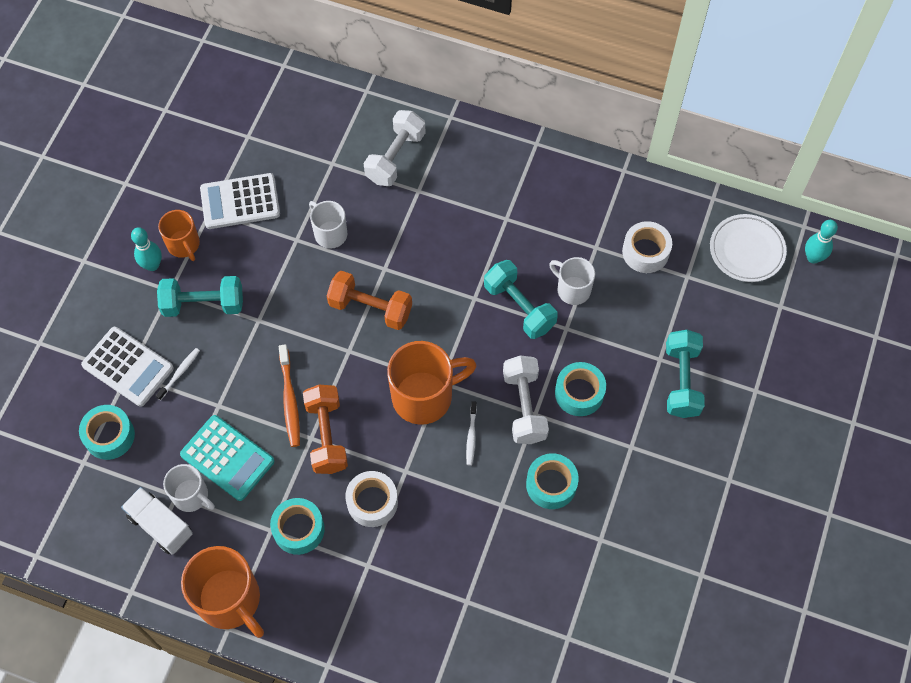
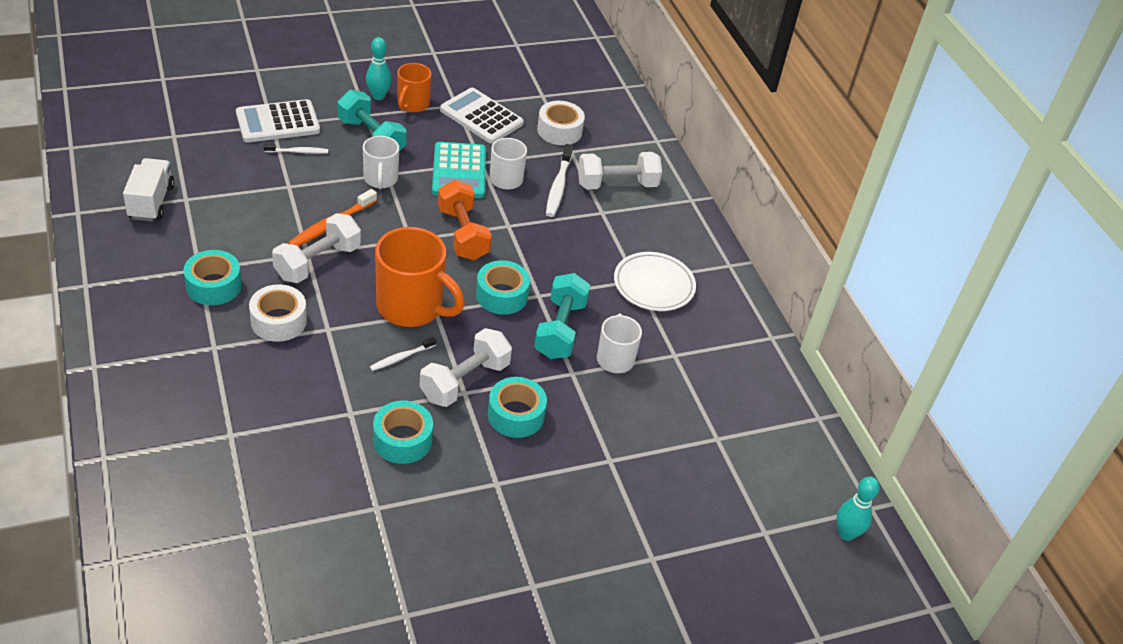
camera: 45 degrees right, 20 degrees down
turquoise tape [79,405,135,460] -> turquoise tape moved to [476,260,530,315]
white calculator [81,327,174,407] -> white calculator turned 75 degrees clockwise [236,99,320,143]
white mug [163,464,215,512] -> white mug moved to [363,136,399,189]
turquoise calculator [180,415,274,501] -> turquoise calculator moved to [432,142,486,198]
orange mug [181,546,264,638] -> none
orange dumbbell [303,385,348,474] -> white dumbbell [272,213,361,283]
white tape [622,221,672,273] -> white tape moved to [537,101,585,145]
turquoise dumbbell [666,330,705,418] -> none
white plate [710,214,787,282] -> white plate moved to [614,252,696,311]
none -> white toothbrush [546,144,573,217]

